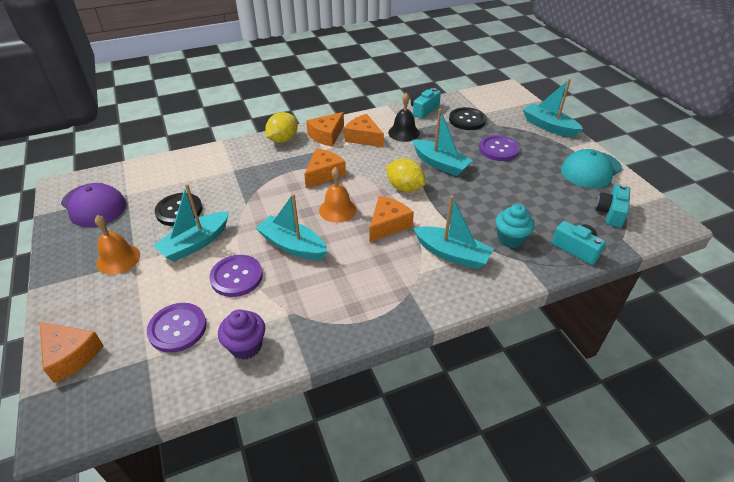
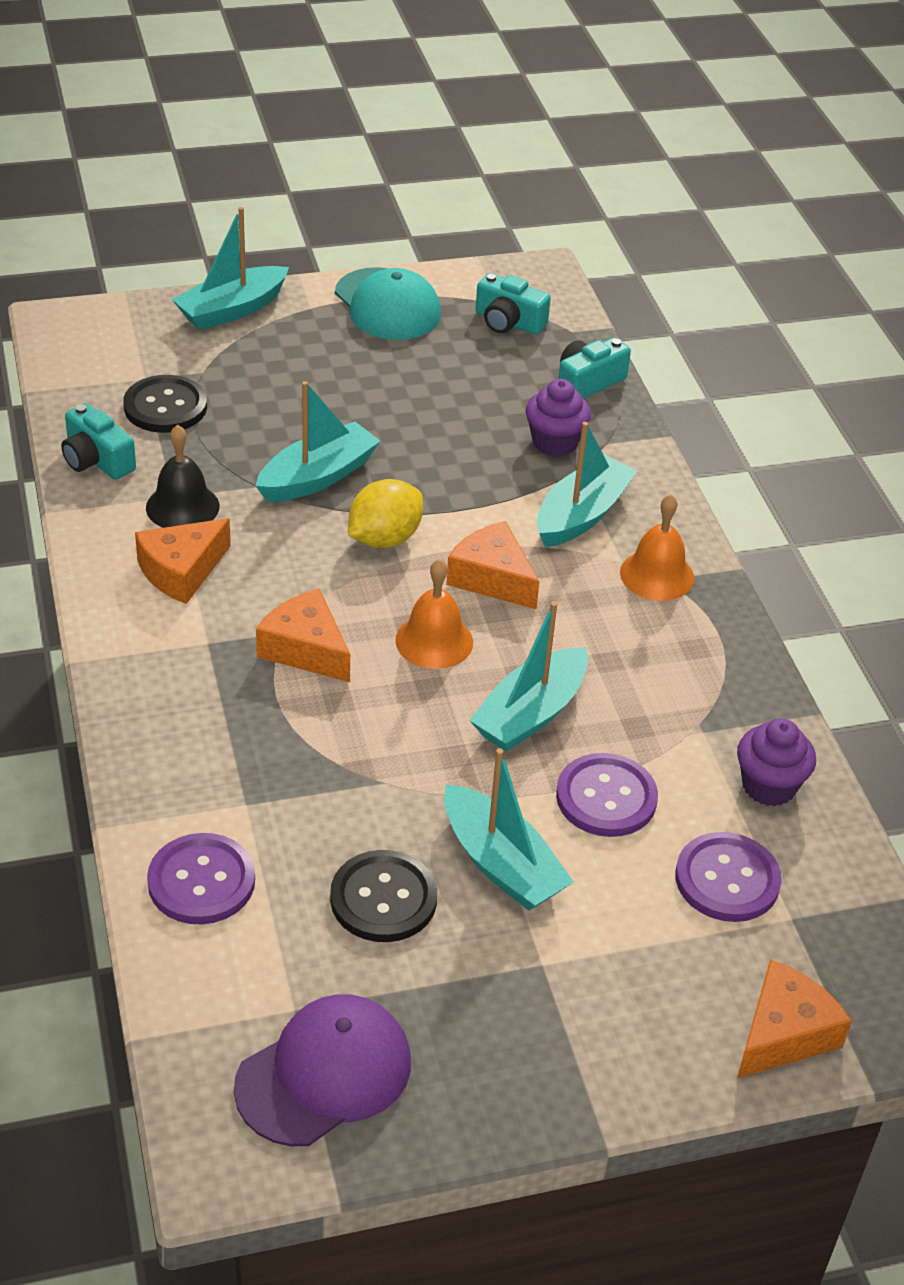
camera: 85 degrees left, 0 degrees up
orange bell [95,215,140,274] -> orange bell moved to [620,494,694,601]
yellow lemon [265,112,298,143] -> none
orange cheese [306,112,344,147] -> none
purple button [479,135,520,161] -> purple button moved to [147,833,255,924]
turquoise cupcake [496,204,535,248] -> purple cupcake [526,379,591,457]

